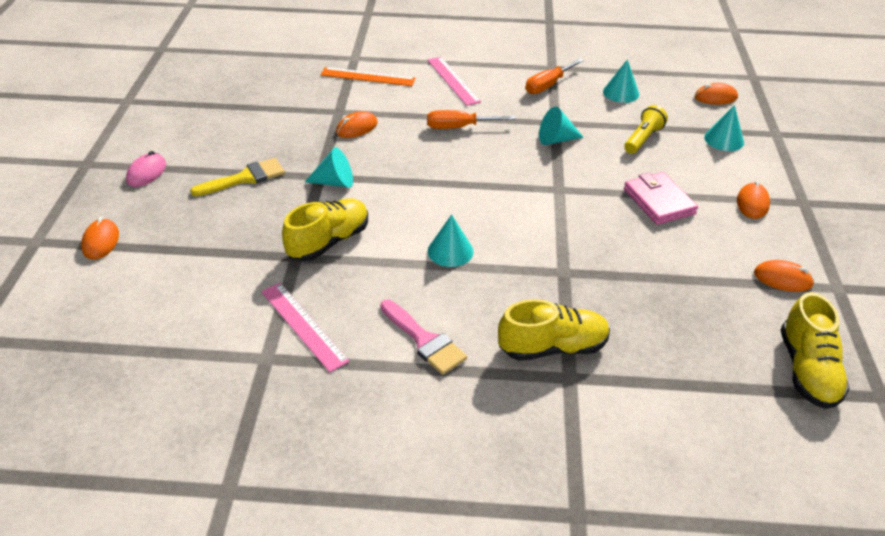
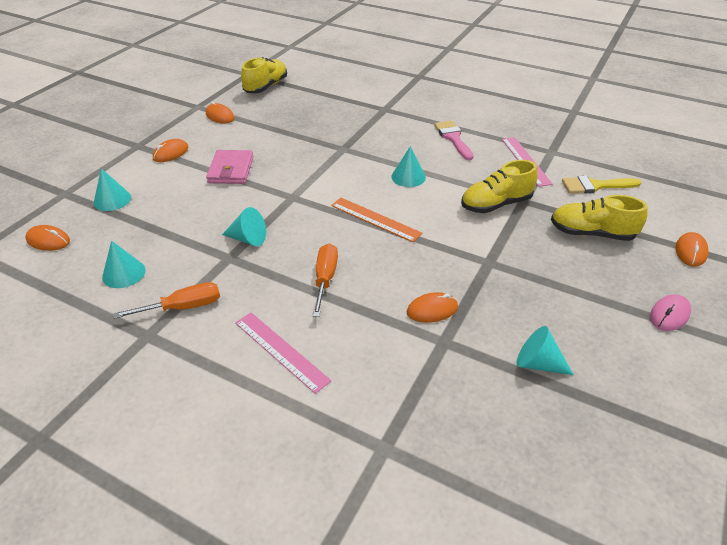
camera: 155 degrees left, 0 degrees up
yellow brush [190,158,285,196] -> yellow brush moved to [562,176,641,193]
turquoise cone [305,147,353,188] -> turquoise cone moved to [517,326,574,375]
orange ruler [321,67,416,86] -> orange ruler moved to [331,198,422,242]
pink ruler [427,57,481,106] -> pink ruler turned 45 degrees counterclockwise [235,312,332,394]
orange screwdriver [427,110,516,129] -> orange screwdriver turned 105 degrees counterclockwise [312,243,338,317]
yellow shoe [498,299,610,361] -> yellow shoe moved to [551,195,648,241]
yellow flashlight [624,105,668,154] -> none

